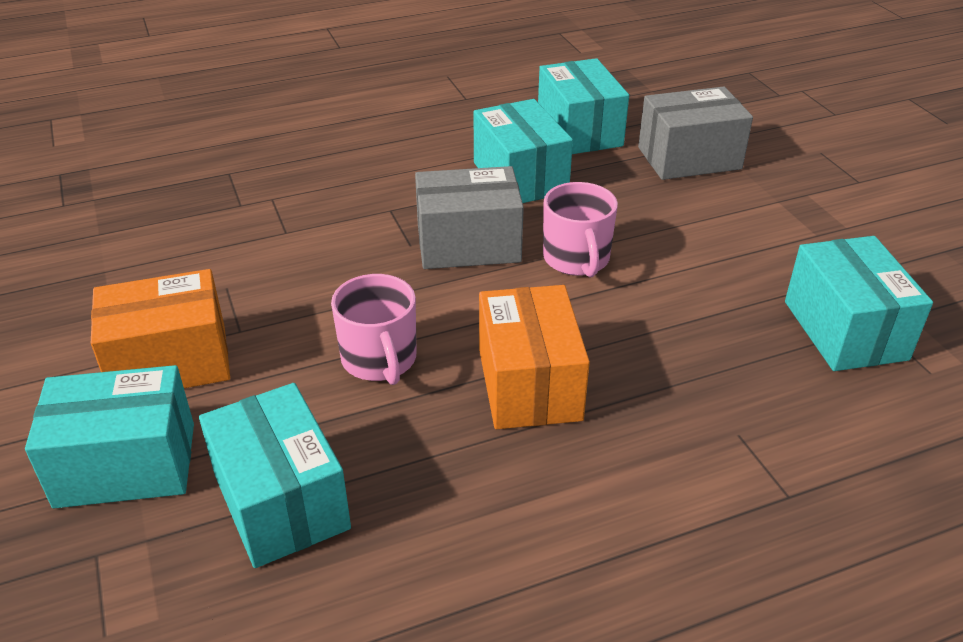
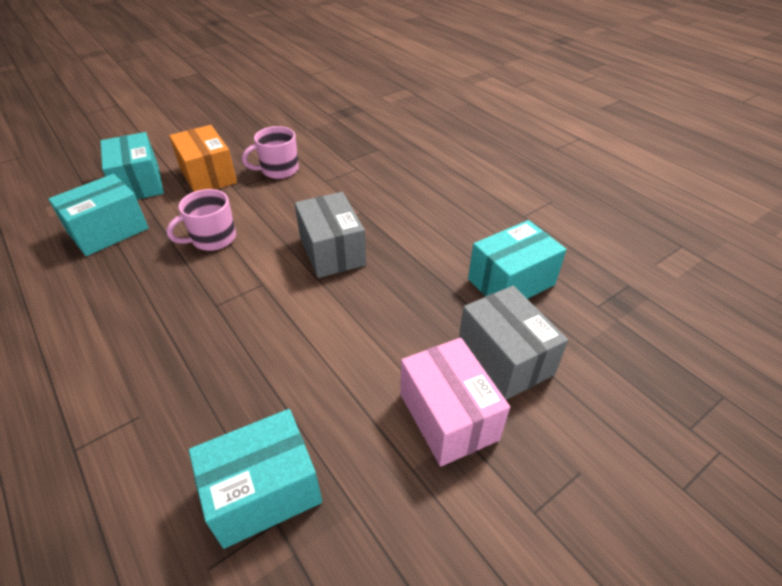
camera: 75 degrees right, 5 degrees up
turquoise box [474,99,573,203] -> none
orange box [479,285,590,429] -> none
pink mug [543,182,618,277] -> pink mug moved to [242,126,299,179]
none -> pink box [400,338,510,466]

